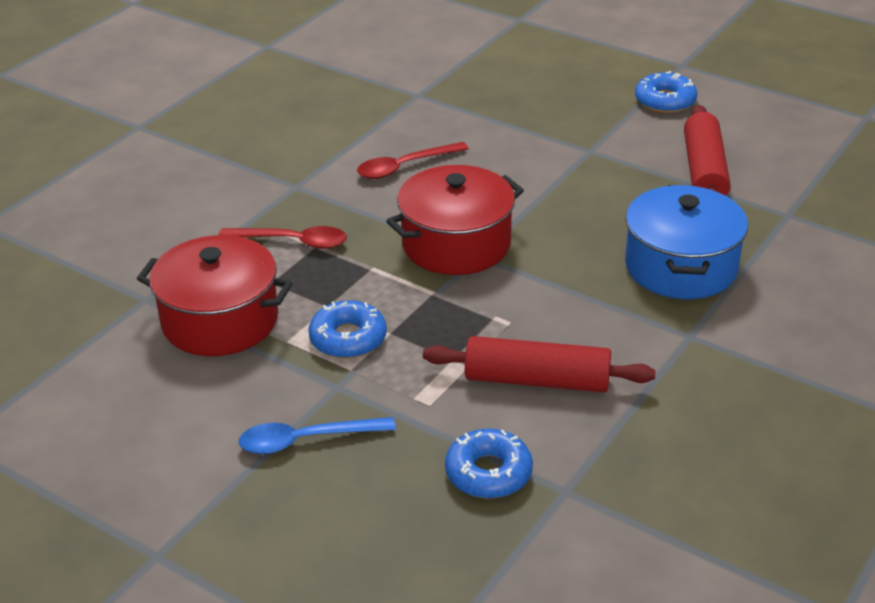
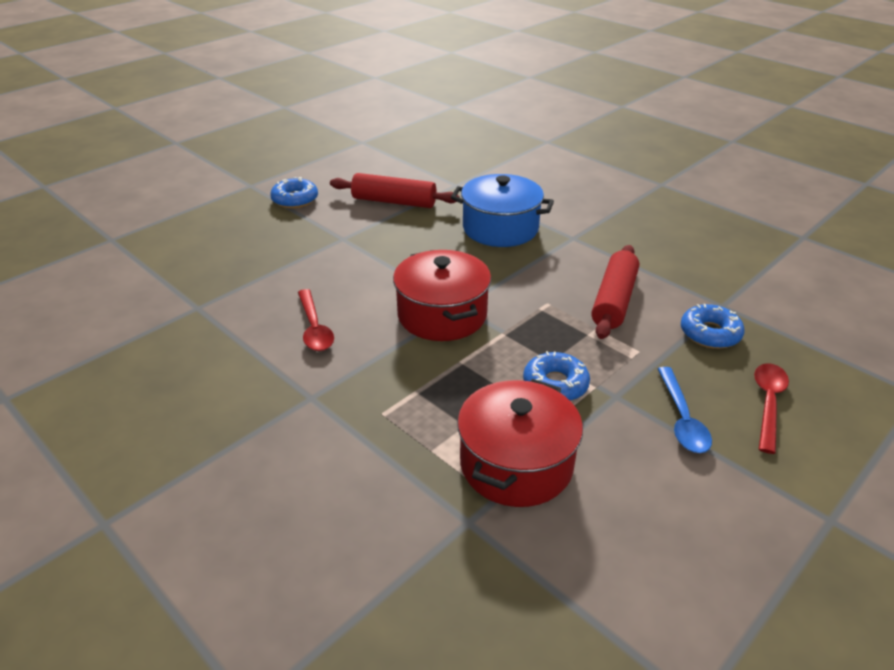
camera: 80 degrees left, 0 degrees up
red spoon [219,226,347,249] -> red spoon moved to [754,363,789,454]

